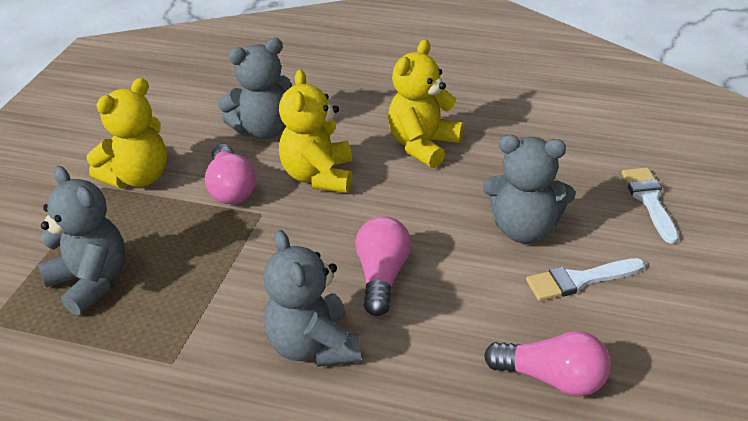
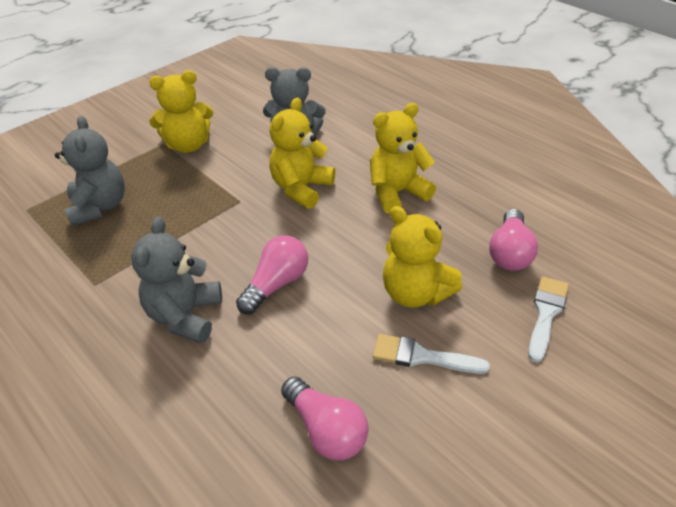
camera: 30 degrees right, 5 degrees up
pink light bulb [205,144,256,204] -> pink light bulb moved to [489,209,538,271]
grey teddy bear [483,135,575,243] -> yellow teddy bear [383,206,462,307]

